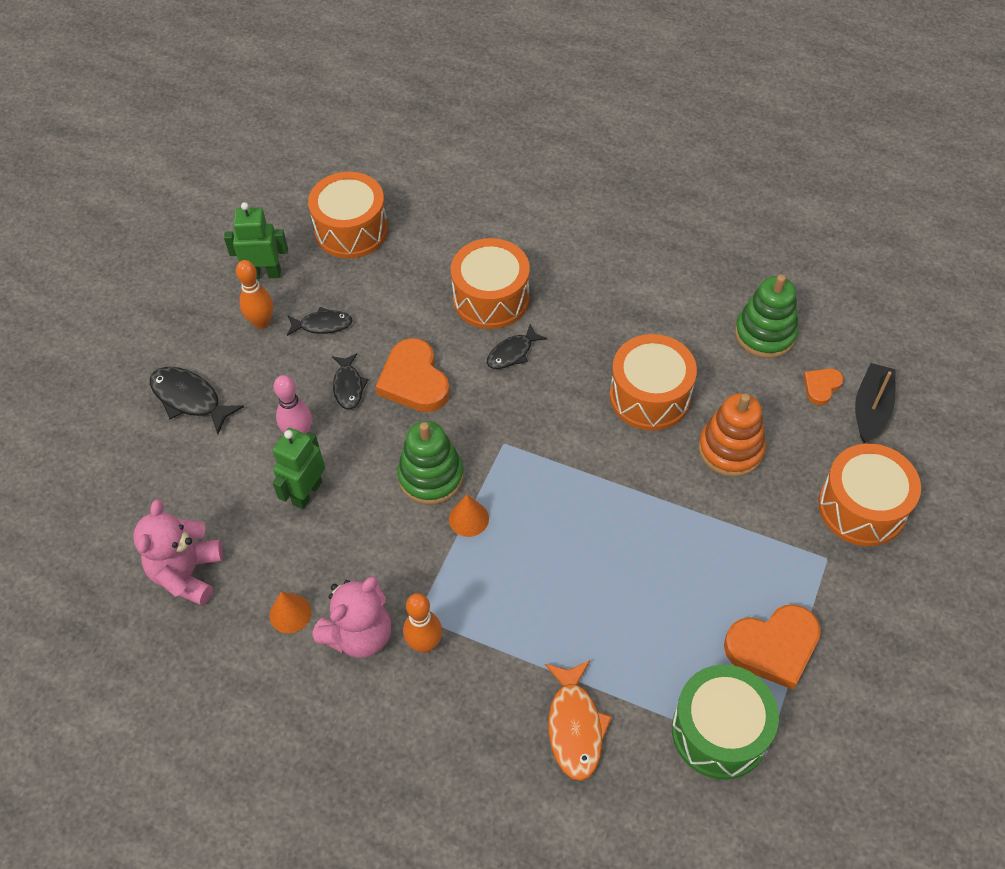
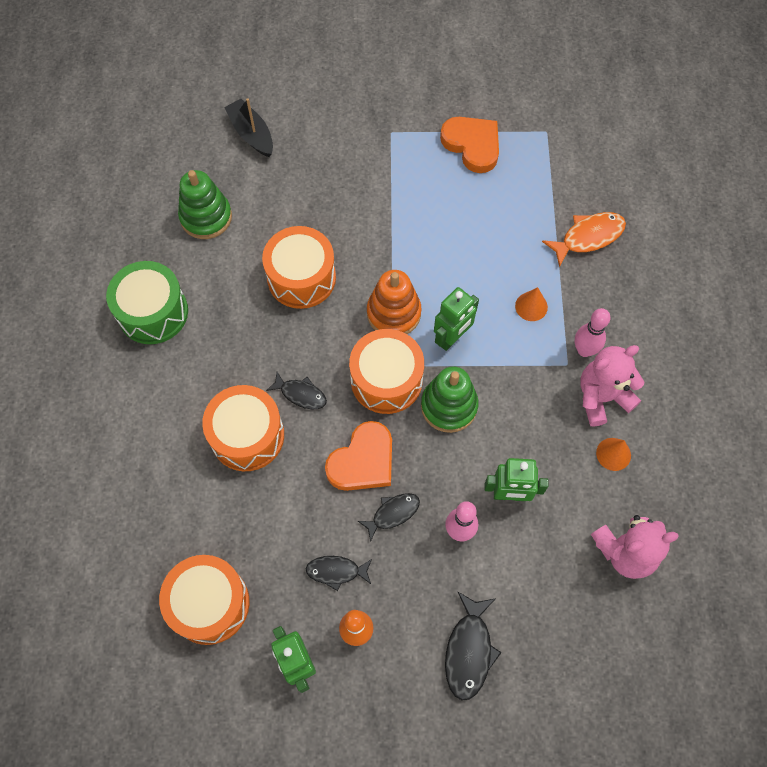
camera: 115 degrees left, 10 degrees up
black fish [287,307,352,336] -> black fish turned 60 degrees counterclockwise [306,556,372,591]
pink teddy bear [312,577,391,658] -> pink teddy bear turned 45 degrees counterclockwise [580,345,644,427]
orange bowling pin [403,593,442,653] -> pink bowling pin [575,308,610,357]
orange cone [449,494,489,537] -> orange cone moved to [515,287,548,321]
green drum [672,665,779,780] -> green drum moved to [106,261,188,344]
orange stacking toy [698,393,766,477] -> orange stacking toy moved to [367,270,422,334]
orange heart [803,368,844,405] -> none
orange drum [818,444,921,546] -> orange drum moved to [349,329,424,414]
black boat [855,363,895,443] -> black boat turned 60 degrees clockwise [224,98,273,157]
none -> green robot [434,287,479,351]

